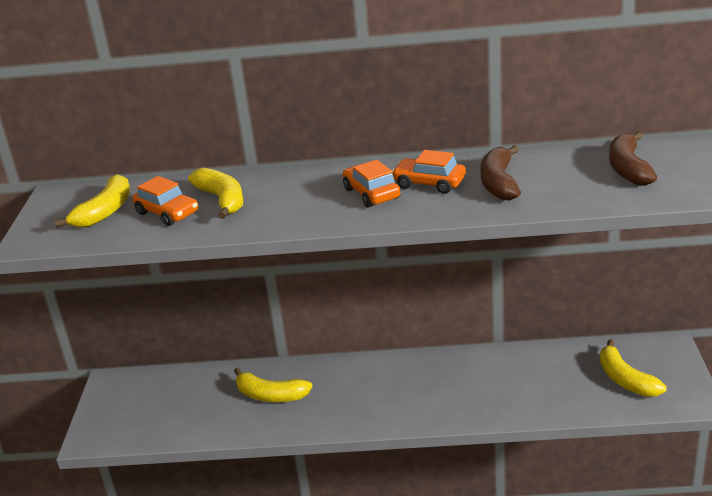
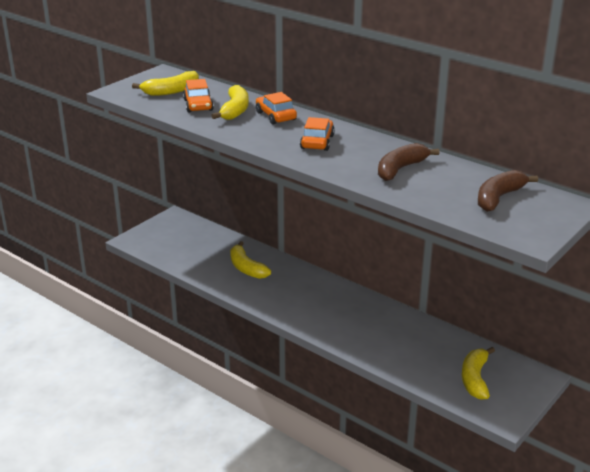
camera: 35 degrees right, 0 degrees up
orange car [392,150,466,194] -> orange car moved to [256,92,297,125]

